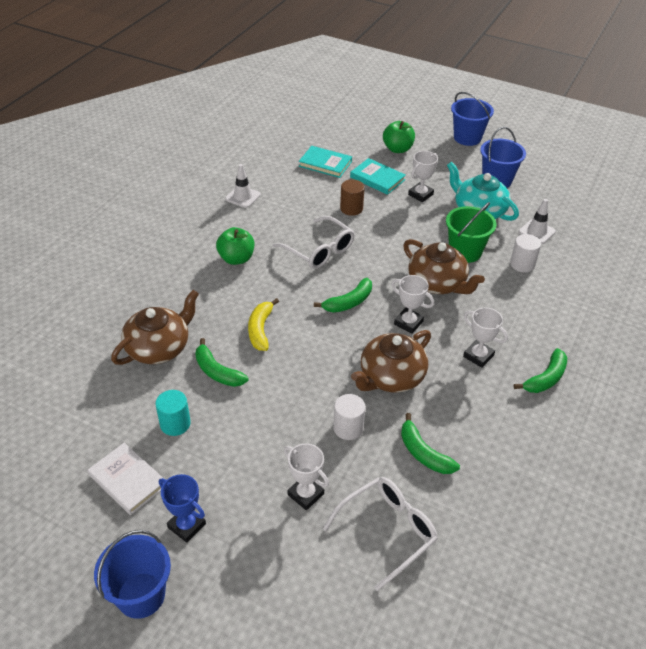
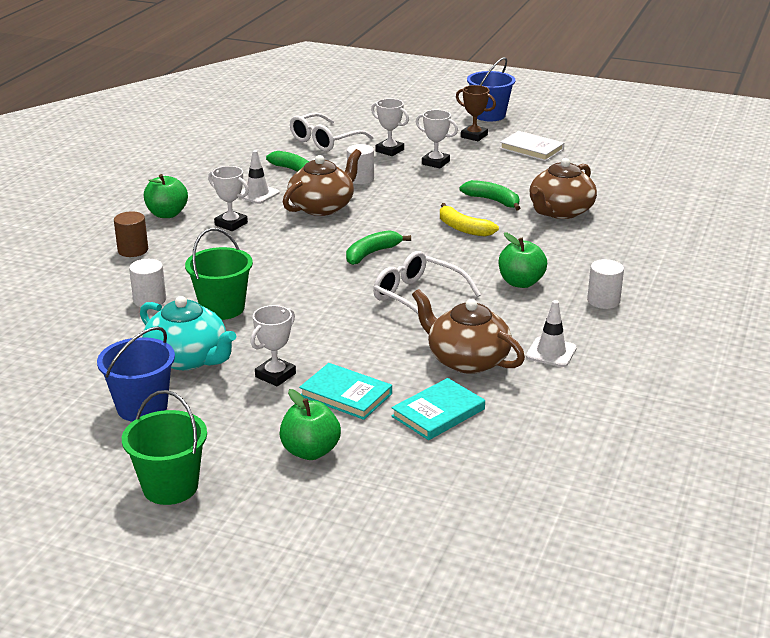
camera: 175 degrees right, 15 degrees down
turquoise cylinder [155,390,191,436] -> none
blue trophy [159,474,206,543] -> brown trophy [456,85,496,141]
yellow banana [248,298,279,351] -> yellow banana turned 135 degrees clockwise [440,203,499,237]
turquoise book [299,146,352,178] -> turquoise book turned 60 degrees counterclockwise [391,378,485,440]
brown cylinder [340,179,365,216] -> brown cylinder moved to [114,211,148,257]
white trophy [391,275,434,334] -> white trophy moved to [416,110,458,168]
brown teapot [403,239,485,294] -> brown teapot moved to [412,289,525,374]
blue bucket [451,92,494,146] -> green bucket [122,390,207,505]
green banana [514,348,567,393] -> green apple [144,174,188,218]
white traffic cone [518,199,556,244] -> white traffic cone moved to [238,150,280,204]
none -> white cylinder [587,259,624,309]

